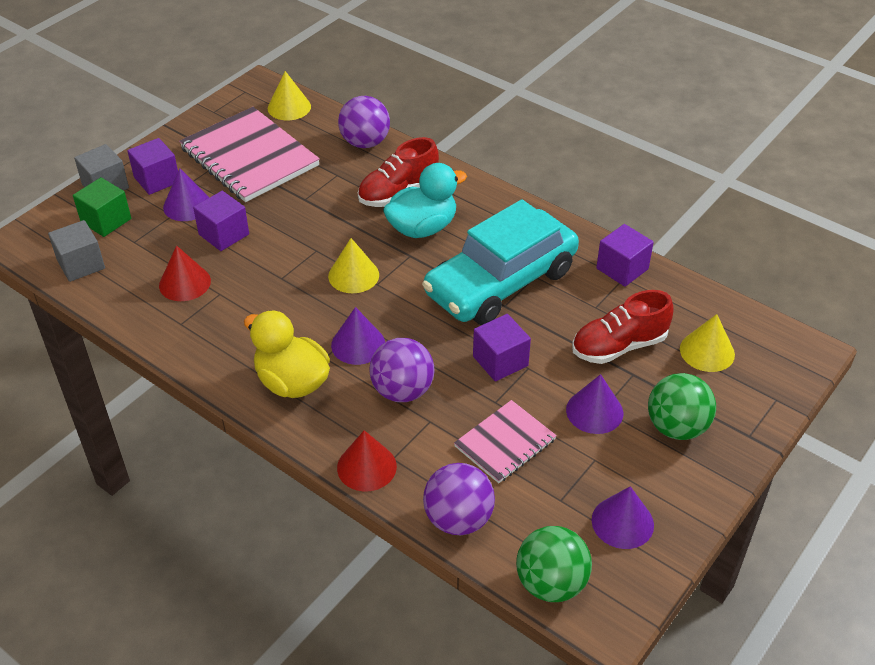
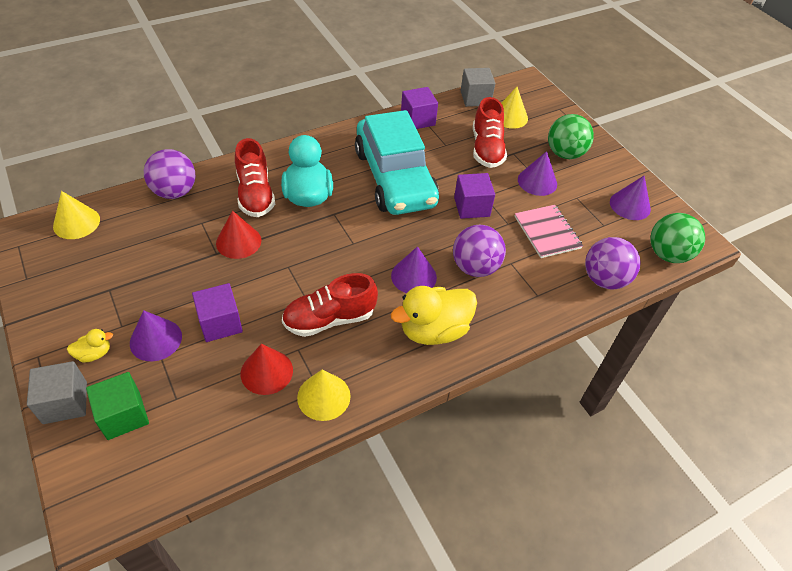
camera: 70 degrees left, 5 degrees up
grey cube [48,220,105,282] -> grey cube moved to [460,68,495,107]
purple cube [127,138,178,195] -> yellow duck [67,329,113,362]
pink notebook [179,107,320,202] -> none
yellow cone [328,238,379,293] -> yellow cone moved to [297,370,351,421]
red cone [337,430,397,492] -> red cone moved to [216,211,261,259]
none -> red shoe [282,273,378,337]

